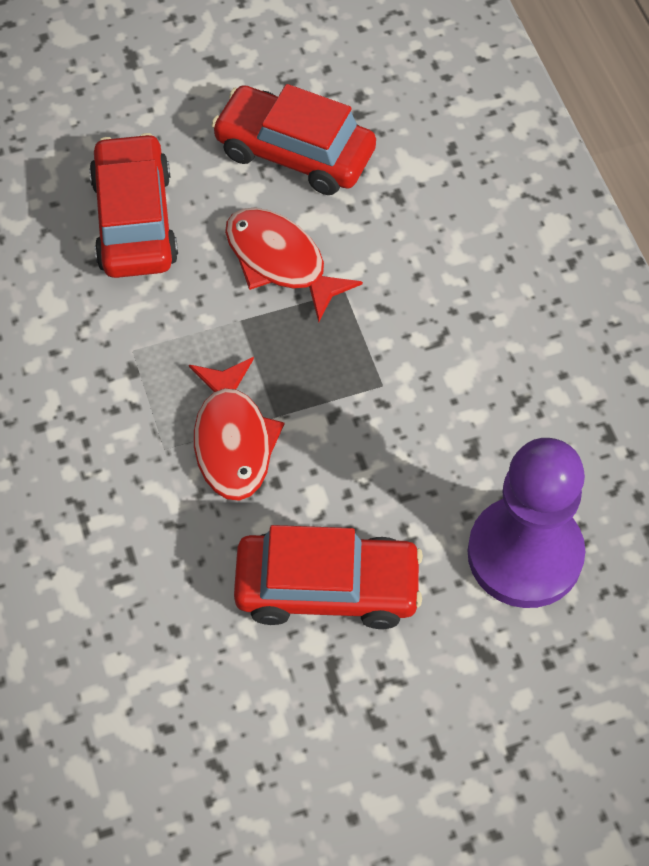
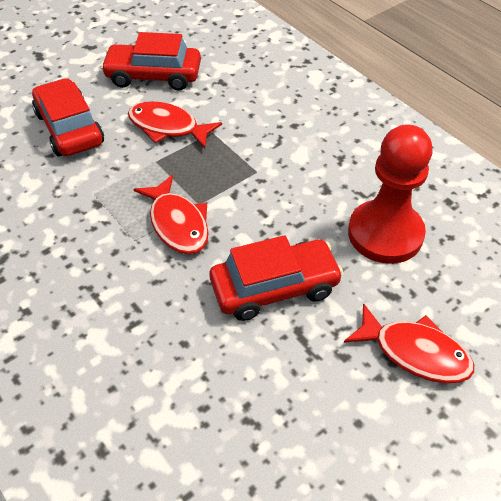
camera: 20 degrees left, 10 degrees down
purple pawn [468,438,585,608] -> red pawn [348,124,433,264]
none -> red fish [344,303,474,383]

